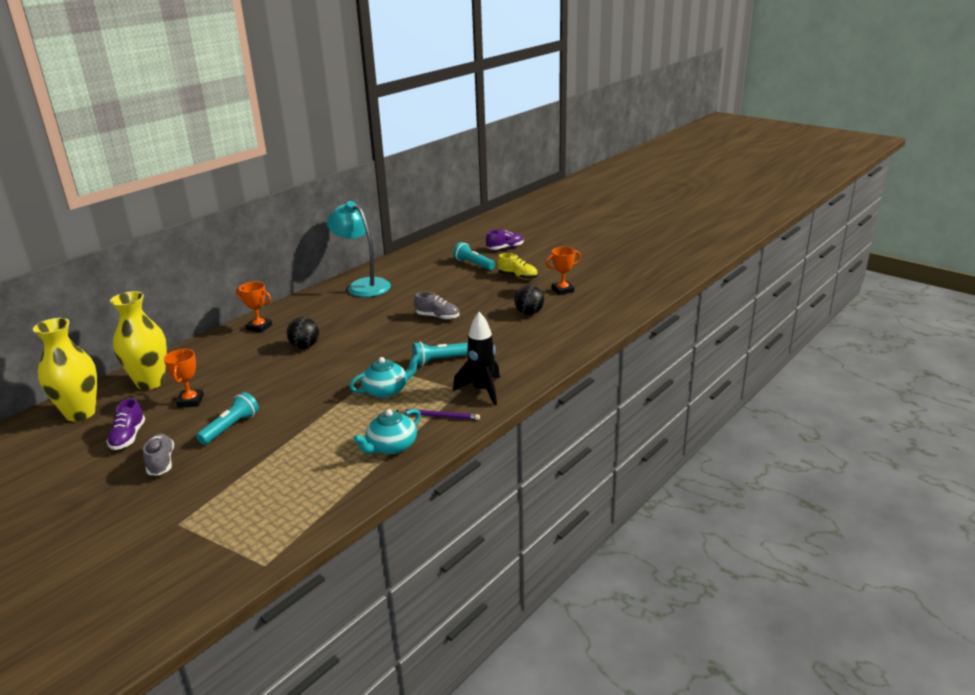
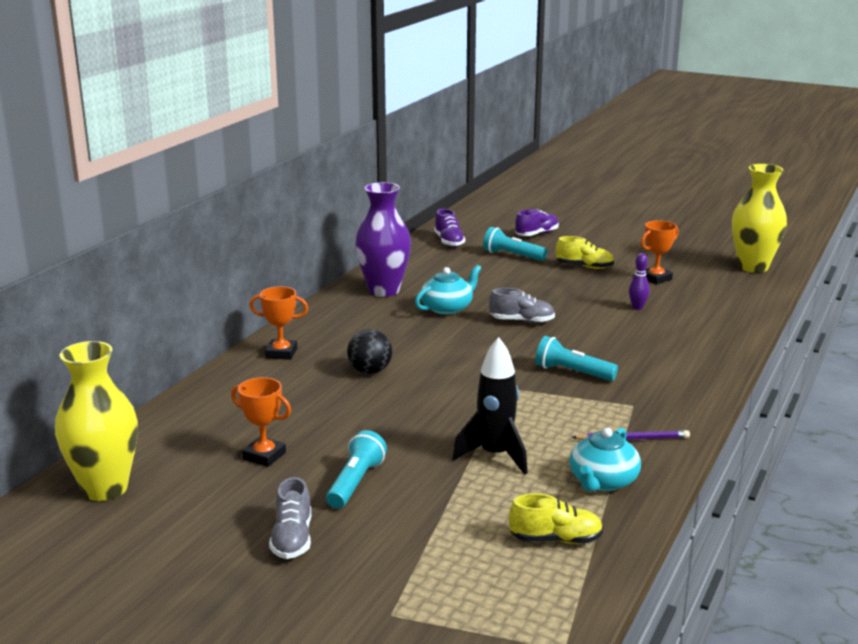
camera: 15 degrees left, 5 degrees down
purple shoe [106,398,145,450] -> purple shoe moved to [434,209,465,247]
yellow vase [110,291,167,390] -> yellow vase moved to [732,164,787,273]
grey shoe [143,433,174,476] -> grey shoe turned 150 degrees counterclockwise [269,477,311,559]
orange trophy [164,349,204,408] -> orange trophy turned 45 degrees counterclockwise [231,377,291,467]
turquoise lamp [327,201,391,297] -> purple vase [355,182,411,297]
turquoise teapot [349,354,420,398] -> turquoise teapot moved to [415,265,481,315]
turquoise flashlight [412,342,468,366] -> turquoise flashlight turned 60 degrees clockwise [535,336,618,381]
black rocket [453,312,500,406] -> black rocket moved to [452,337,528,475]
black ball [514,285,544,315] -> purple bowling pin [629,253,649,310]
none -> yellow shoe [509,493,603,544]

